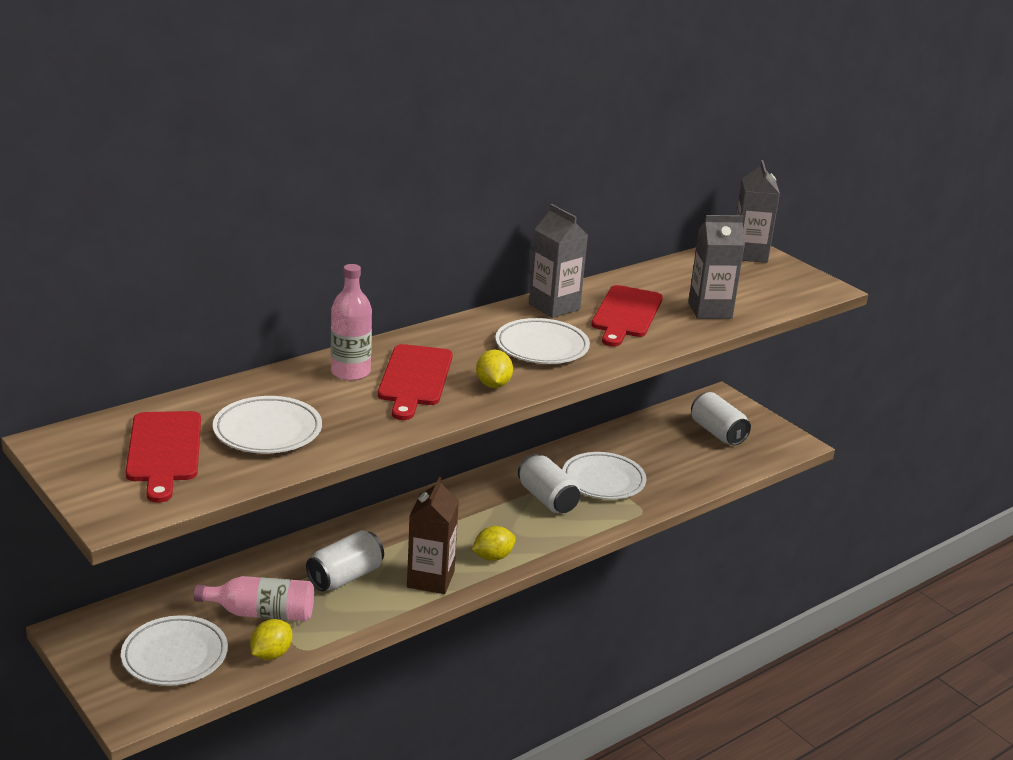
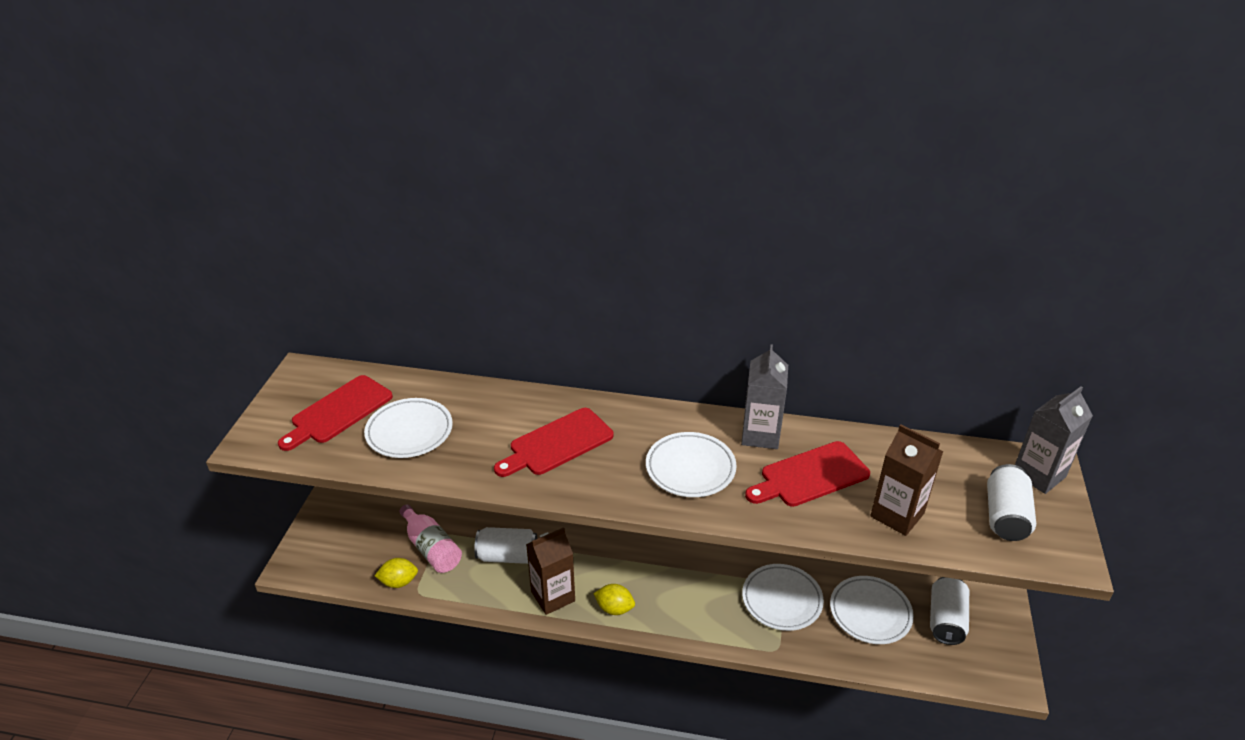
camera: 50 degrees right, 10 degrees up
white plate [121,615,228,686] -> white plate moved to [830,576,914,644]
pink bottle [331,264,372,381] -> none
yellow lemon [476,349,513,388] -> none
white can [518,454,580,513] -> white can moved to [987,464,1036,541]
grey carton [688,215,745,319] -> brown carton [870,424,943,536]

